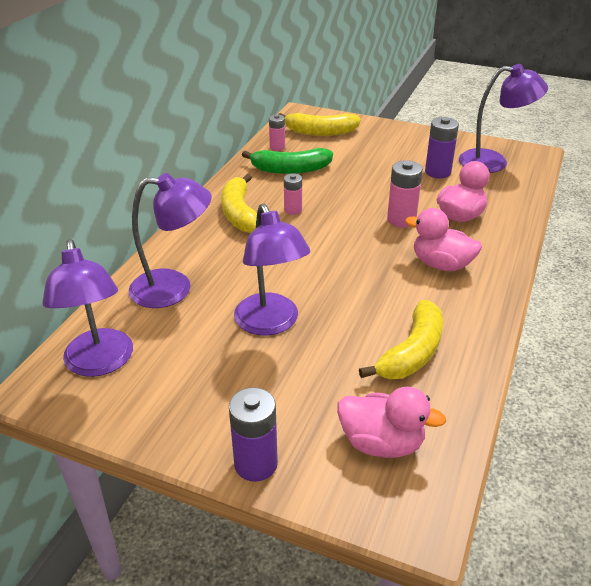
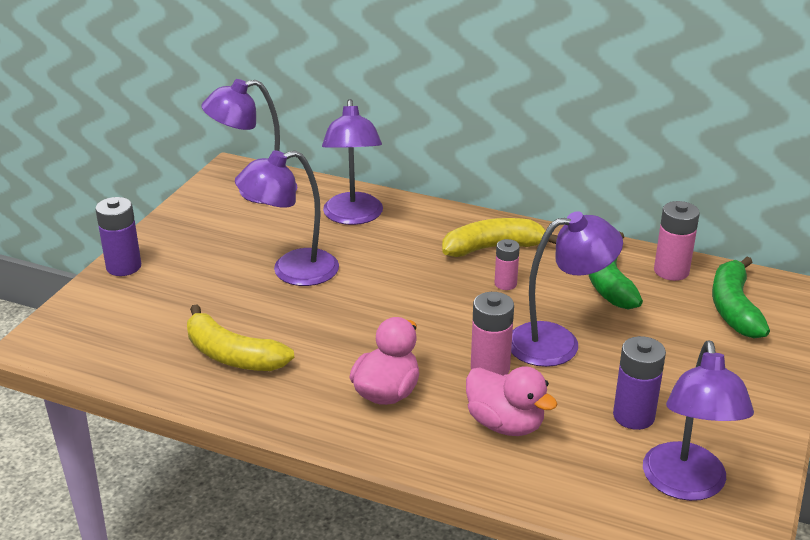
camera: 90 degrees right, 5 degrees down
pink battery [269,114,285,151] -> pink battery [654,201,700,281], size x1.57
yellow banana [278,113,361,136] -> green banana [712,256,770,339]
pink duck [337,387,446,458] -> none
none -> purple lamp [511,211,623,367]

